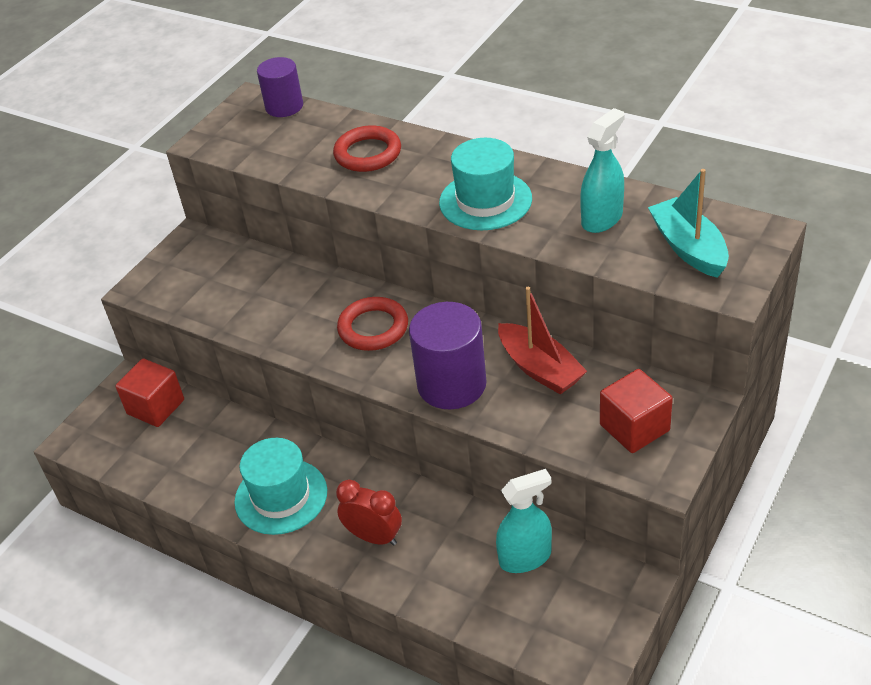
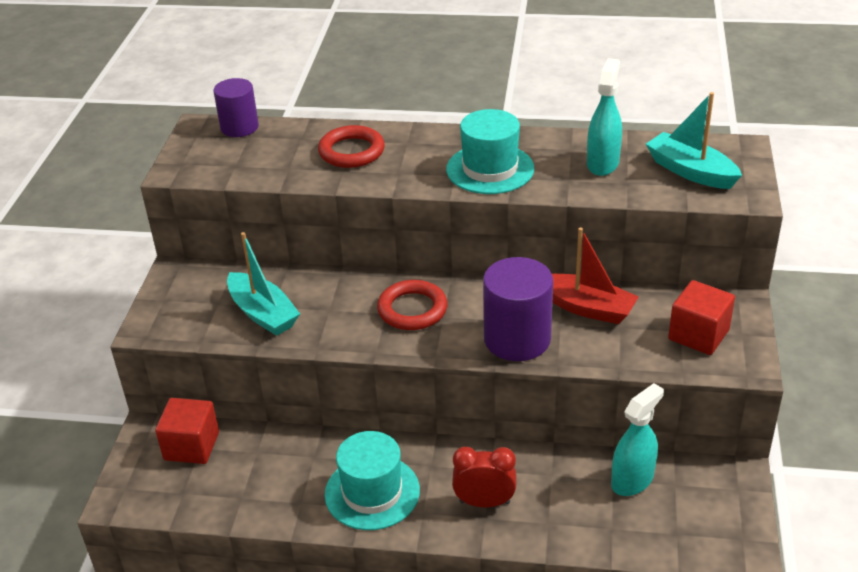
camera: 25 degrees left, 5 degrees down
none -> turquoise boat [227,232,300,336]

